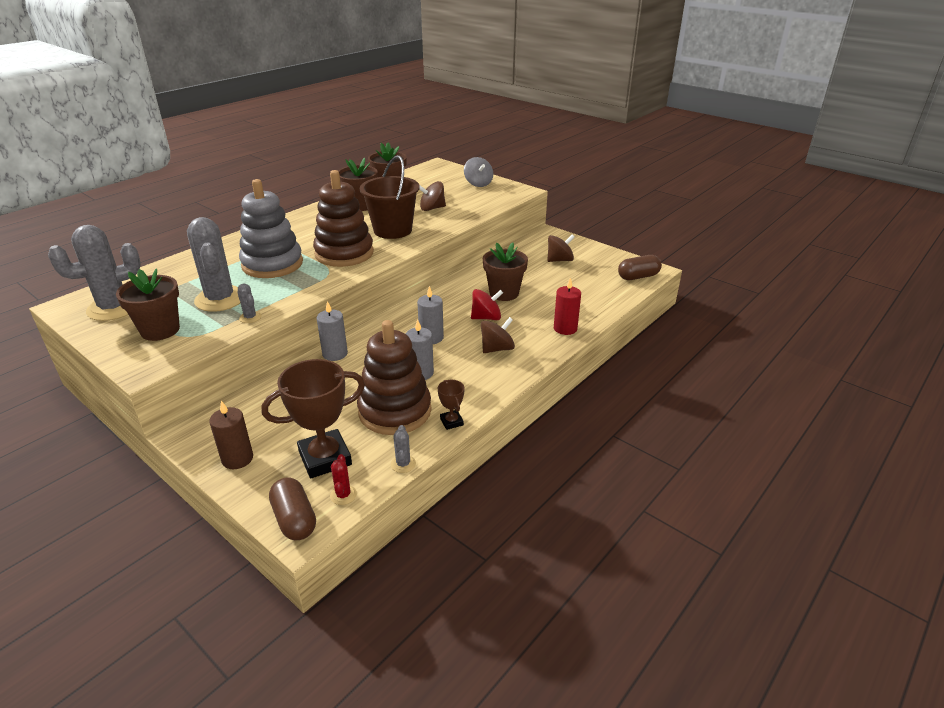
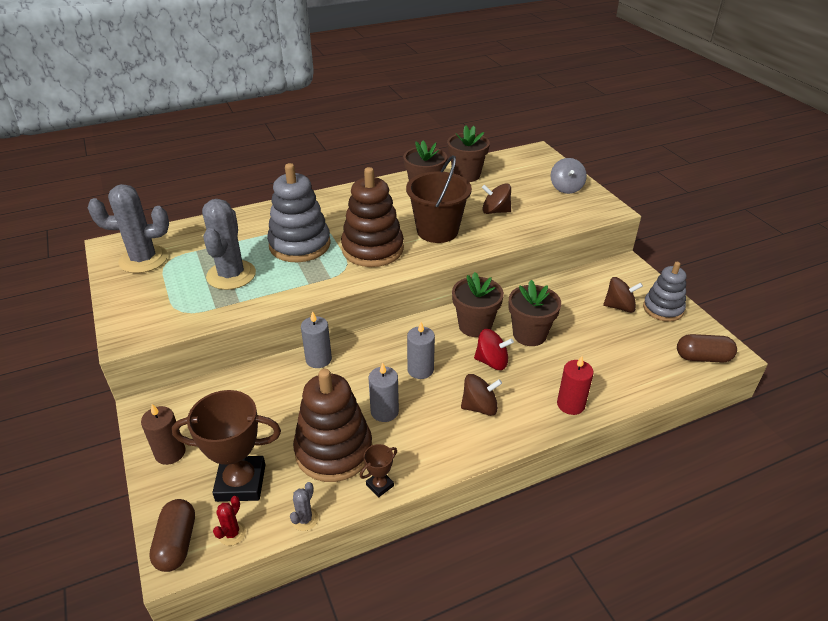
camera: 25 degrees right, 5 degrees up
brown flower pot [116,268,180,341] -> brown flower pot moved to [452,272,504,337]
grey cactus [238,284,261,323] -> none
brown trophy [438,380,465,430] -> brown trophy turned 45 degrees clockwise [360,444,397,497]
none -> grey stacking toy [643,262,686,322]

